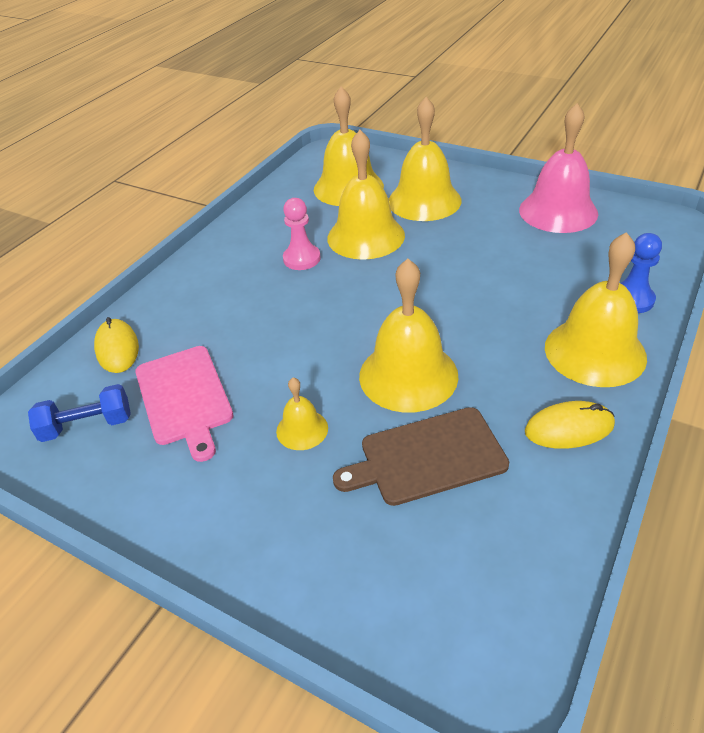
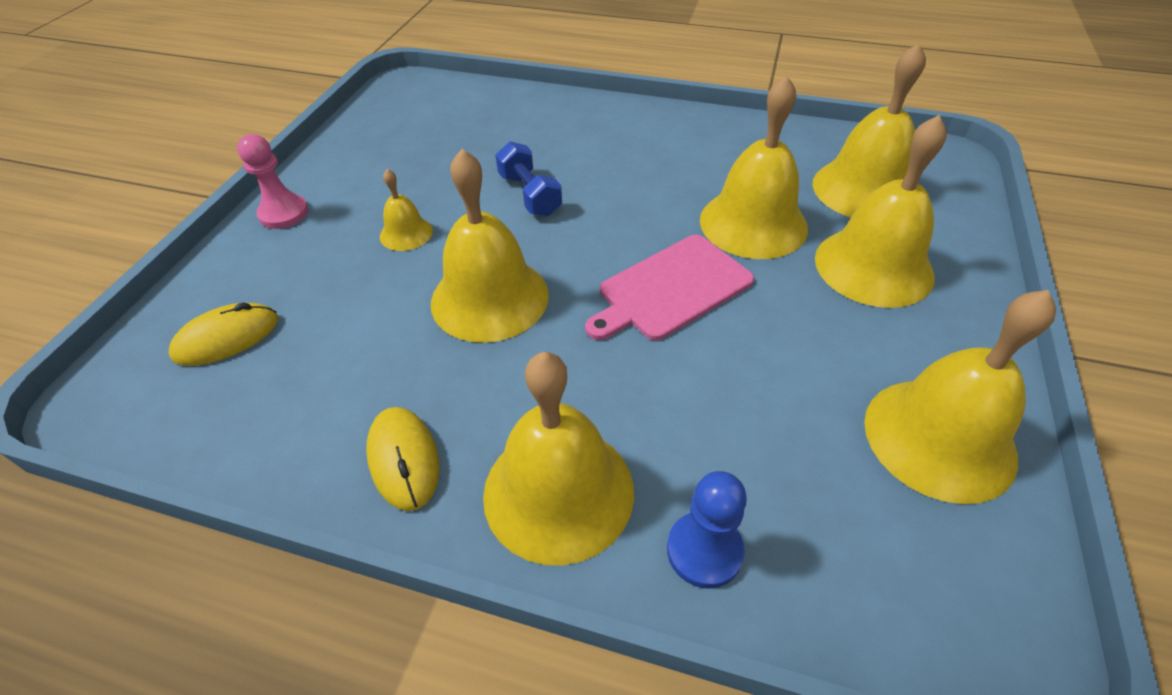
camera: 75 degrees right, 5 degrees up
blue dumbbell [28,384,131,442] -> blue dumbbell moved to [495,141,562,216]
yellow mouse [94,317,139,373] -> yellow mouse moved to [169,303,278,366]
pink cutting board [135,346,233,462] -> pink cutting board moved to [585,235,754,341]
pink pawn [283,198,321,270] -> pink pawn moved to [237,134,309,229]
brown cutting board [333,407,509,506] -> none
pink bell [519,103,598,233] -> yellow bell [864,290,1056,504]

